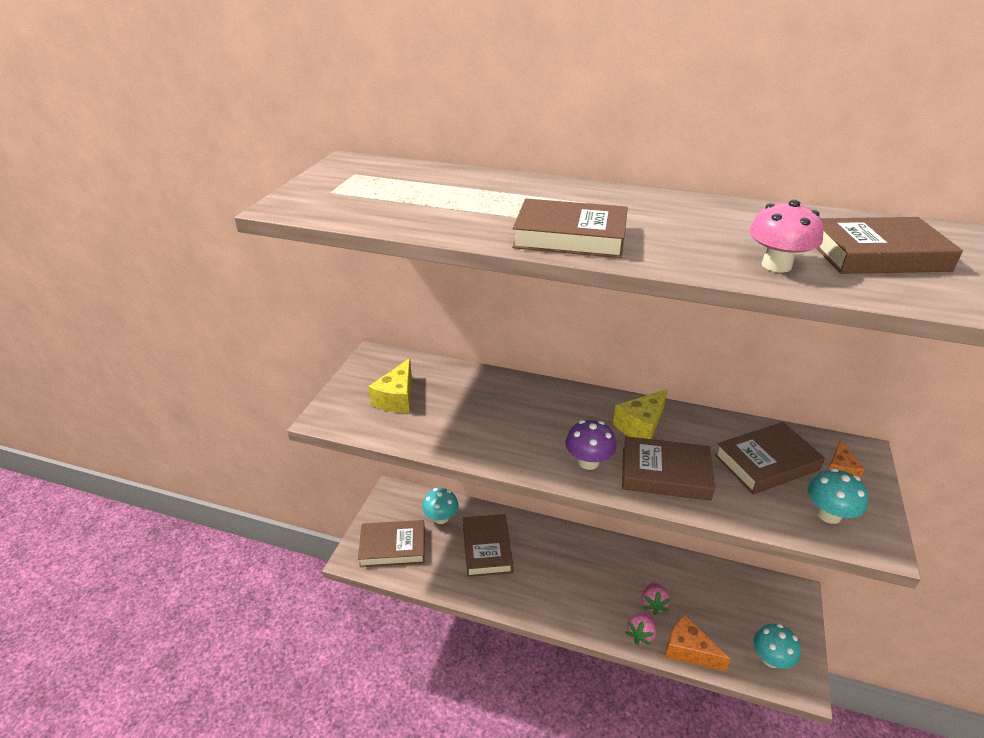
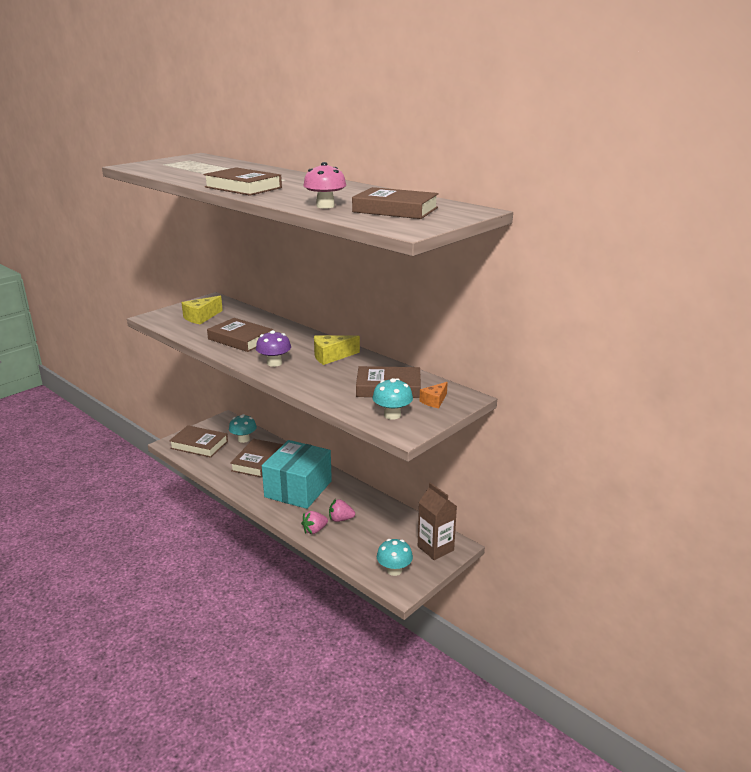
camera: 25 degrees right, 10 degrees down
brown book [622,436,715,501] -> brown book moved to [207,318,273,352]
pink strawberry [641,582,670,615] -> pink strawberry turned 60 degrees clockwise [329,499,355,522]
orange cheese [665,614,731,672] -> none
none -> turquoise box [262,440,332,509]
none -> brown carton [418,482,457,560]

